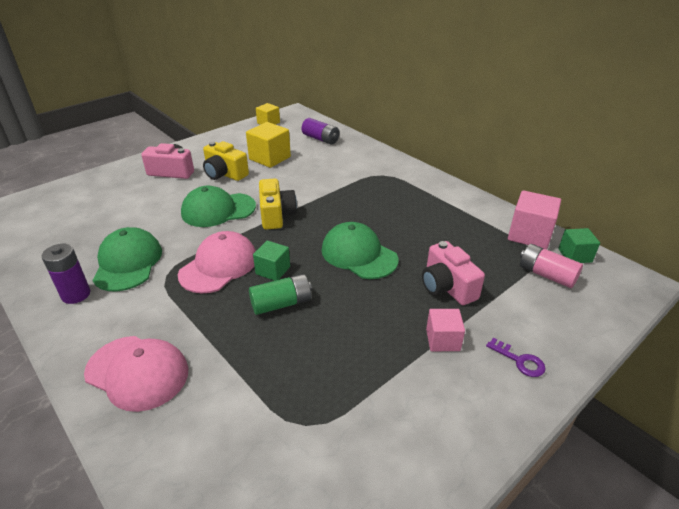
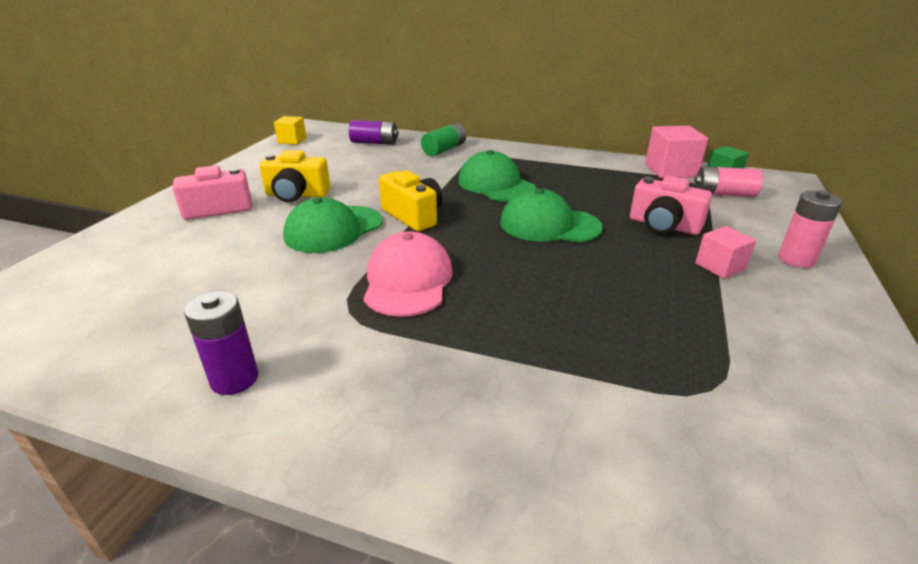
camera: 30 degrees left, 5 degrees down
pink cap [84,336,188,412] -> none
green cap [92,227,162,292] -> green cap moved to [458,150,536,202]
yellow cube [246,122,291,168] -> none
green battery [249,274,312,315] -> green battery moved to [421,123,466,156]
green cube [253,241,290,281] -> none
purple key [486,338,546,377] -> pink battery [778,190,842,268]

